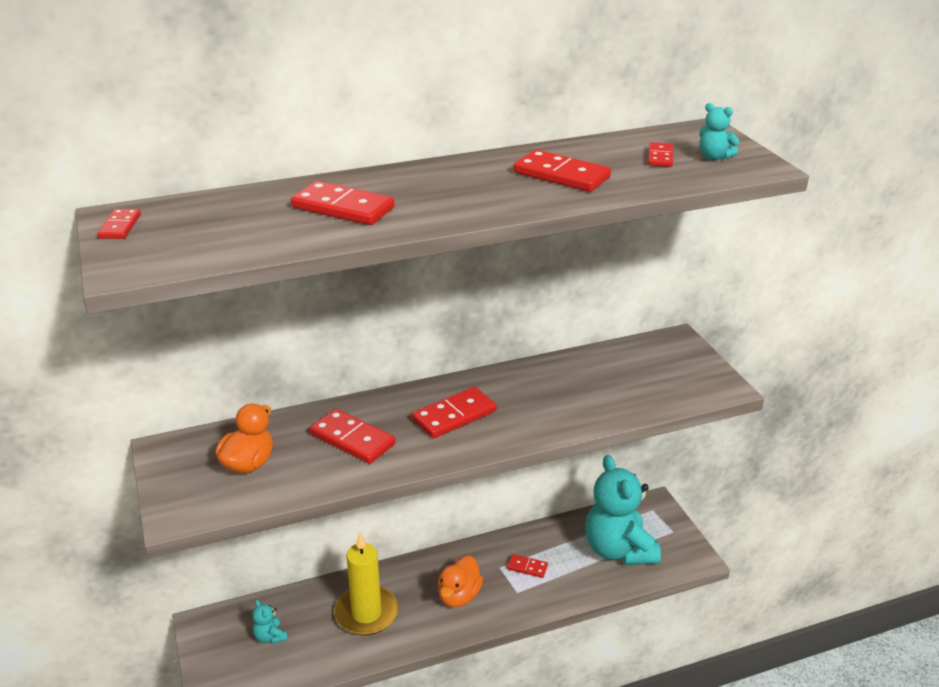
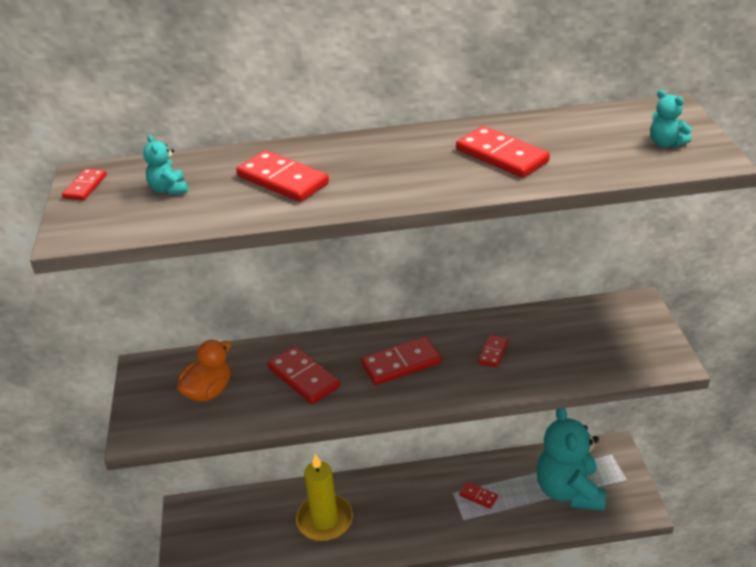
camera: 15 degrees right, 5 degrees up
turquoise teddy bear [252,600,288,644] -> turquoise teddy bear moved to [143,135,188,195]
orange duck [438,556,483,607] -> none
red domino [648,142,673,167] -> red domino moved to [478,335,508,368]

